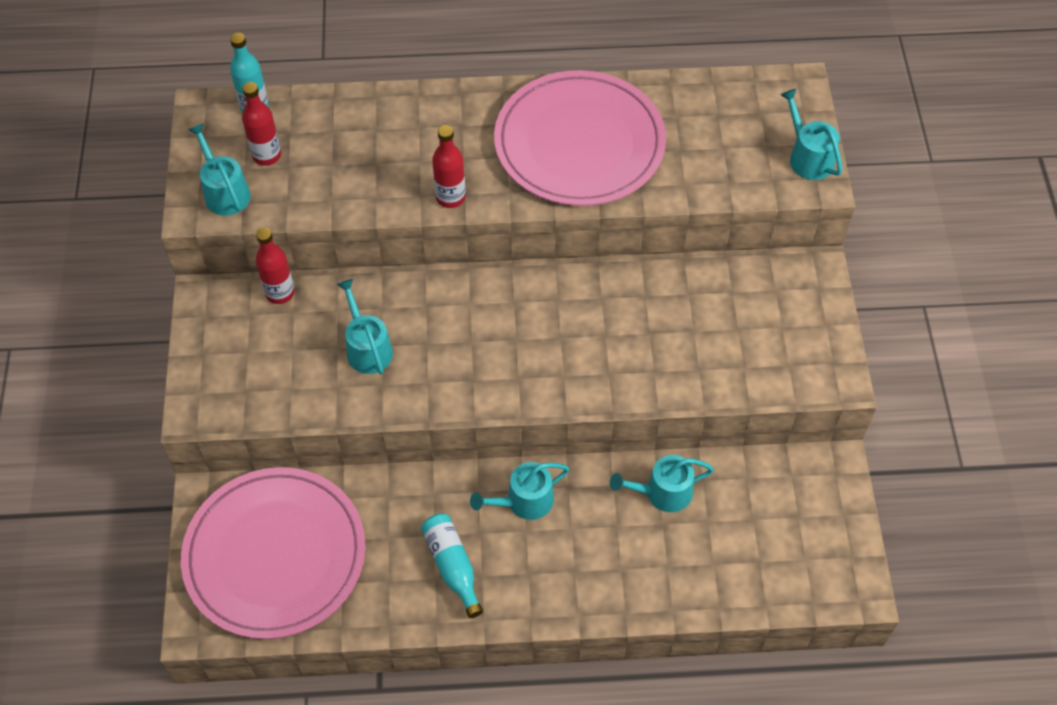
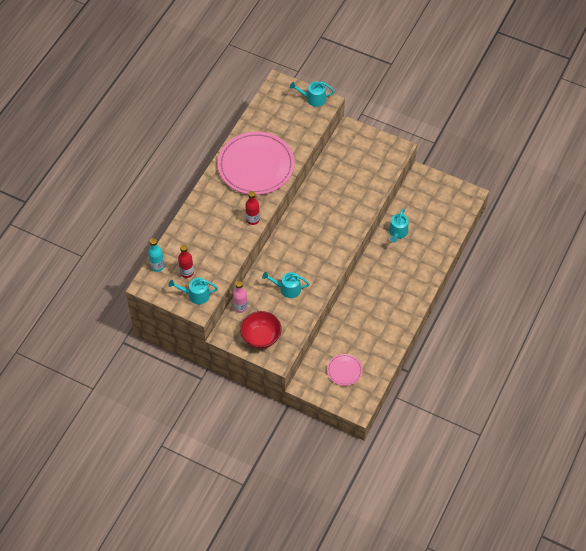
camera: 60 degrees left, 0 degrees up
pink plate [181,467,366,639] -> pink plate [327,354,362,386], size x0.44
red bottle [256,228,295,304] -> pink bottle [233,281,247,313]
turquoise bottle [421,514,483,618] -> none
turquoise watering can [470,462,570,520] -> none
none -> red bowl [240,311,282,349]

